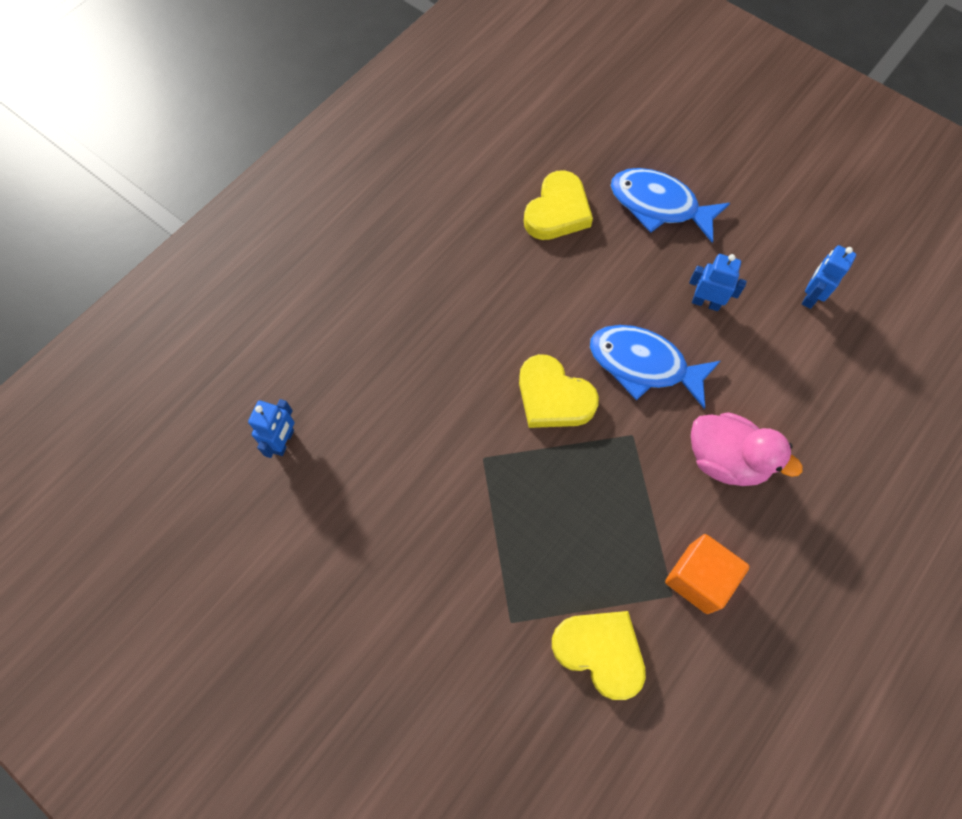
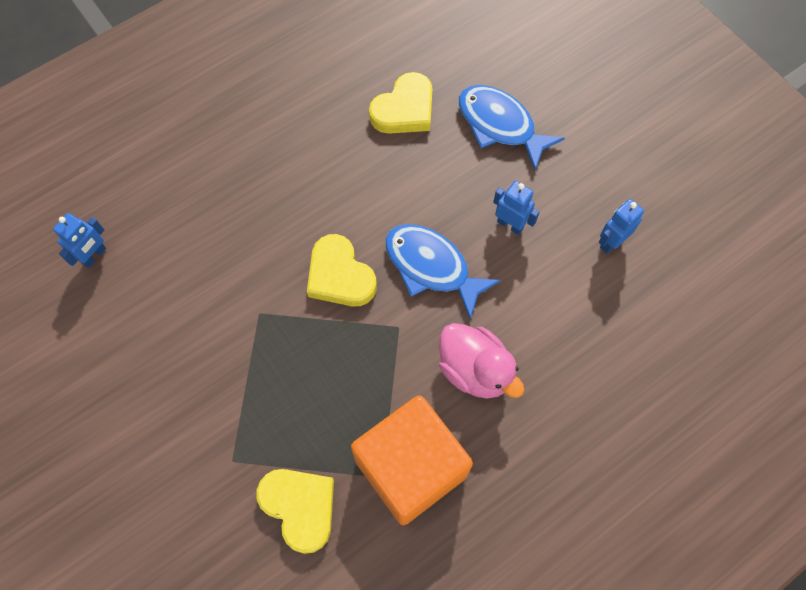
camera: 15 degrees right, 0 degrees up
orange cube [665,534,749,614] -> orange cube [351,395,473,525], size x1.72

